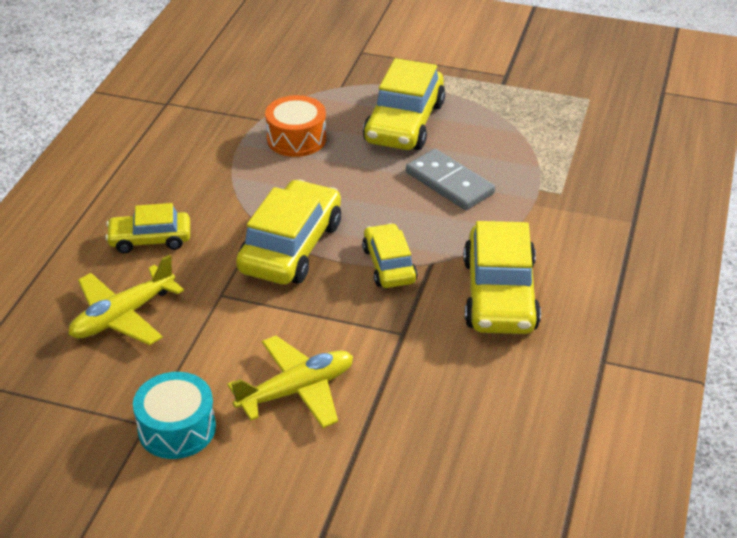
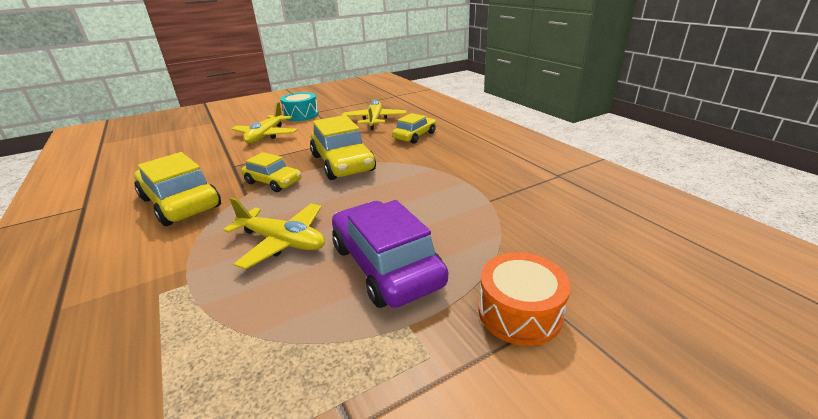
camera: 135 degrees right, 10 degrees down
orange drum [265,95,326,157] -> orange drum moved to [479,252,571,346]
yellow car [363,58,445,150] -> purple car [332,200,448,308]
grey domino [406,149,495,210] -> yellow plane [223,197,325,270]

